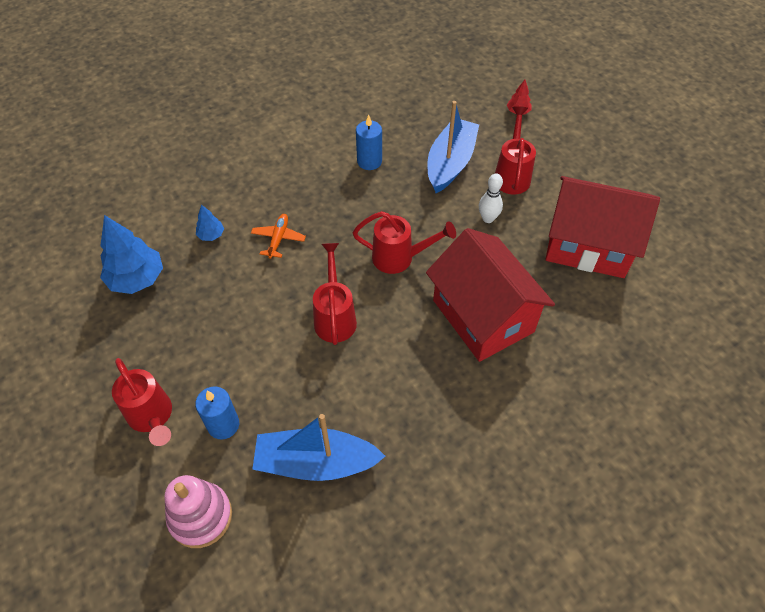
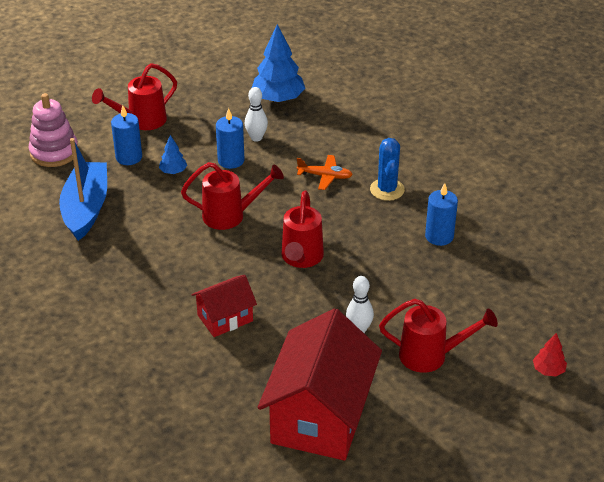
camera: 90 degrees right, 15 degrees down
blue tree [196,205,224,241] -> blue tree moved to [159,135,187,174]
red house [426,228,555,362] -> red house [192,275,257,337], size x0.51
blue boat [428,101,479,193] -> none
none -> blue candle [216,108,244,169]
none -> white bowling pin [245,87,268,142]
none -> blue cactus [370,138,405,201]

